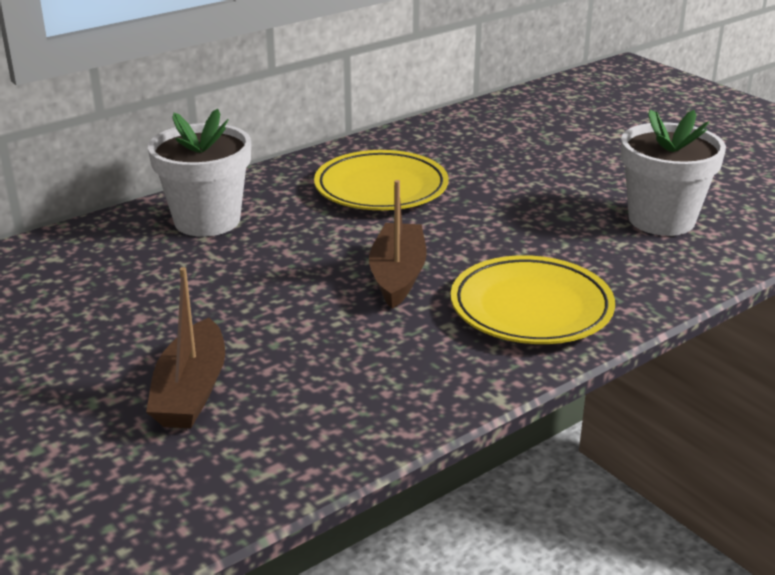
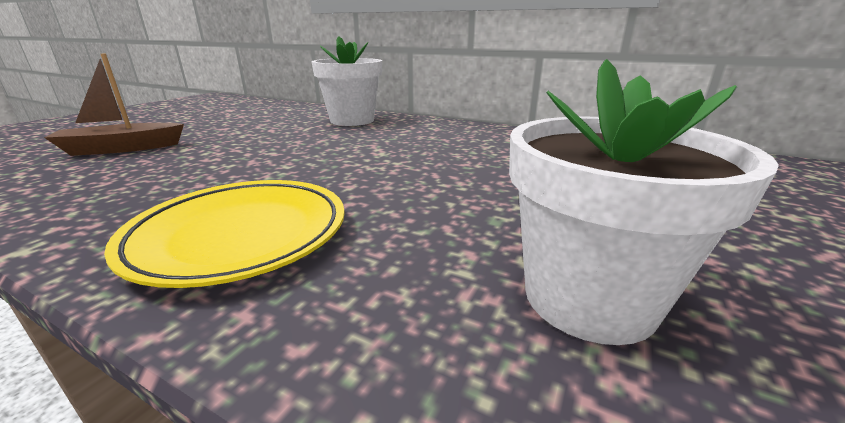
camera: 65 degrees right, 5 degrees down
yellow plate [314,150,448,210] -> none
brown boat [369,180,427,309] -> none

